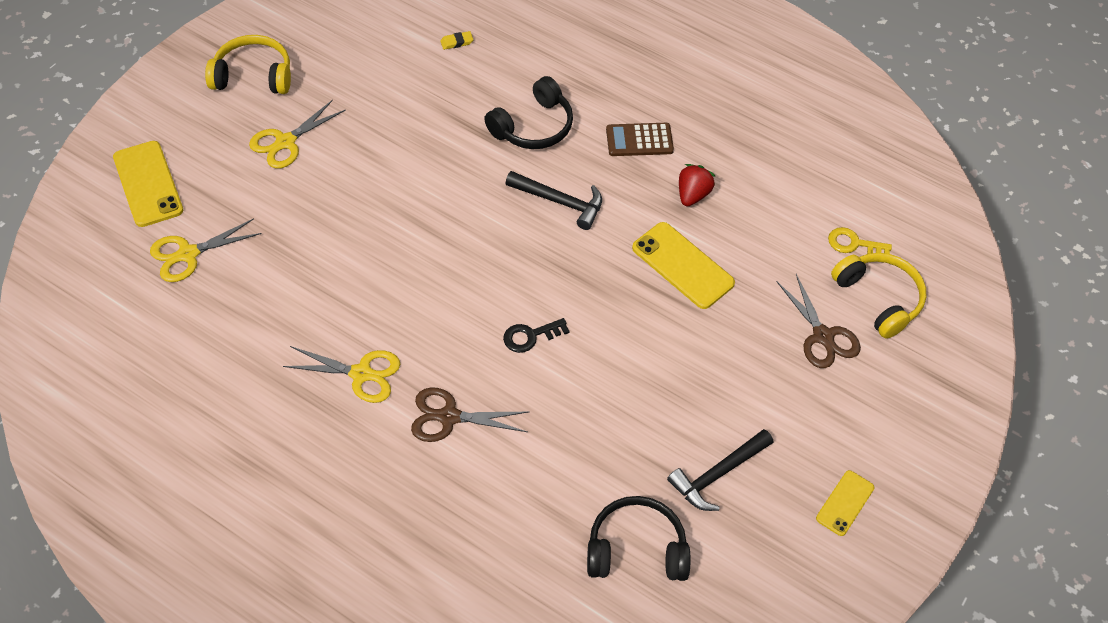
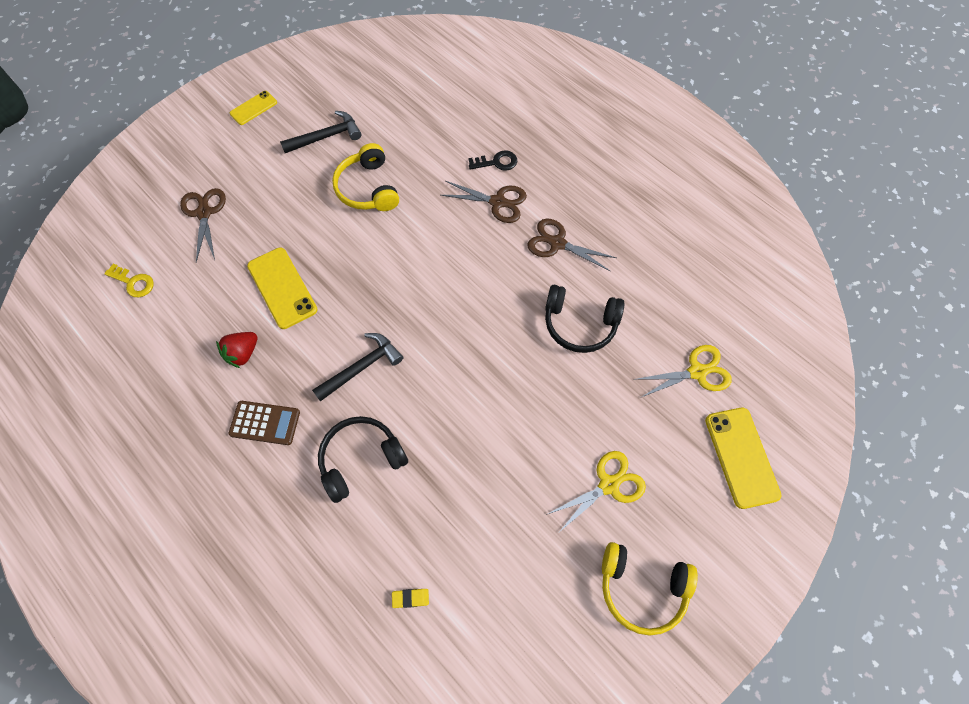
camera: 165 degrees left, 10 degrees up
yellow scissors [283,346,400,403] -> brown scissors [528,218,617,272]
black key [503,318,570,353] -> black key moved to [468,150,517,171]
black hammer [505,171,602,230] -> black hammer turned 105 degrees clockwise [312,333,403,402]
black headphones [587,496,690,581] -> black headphones moved to [545,285,625,353]
yellow headphones [831,253,927,339] -> yellow headphones moved to [332,143,399,211]

